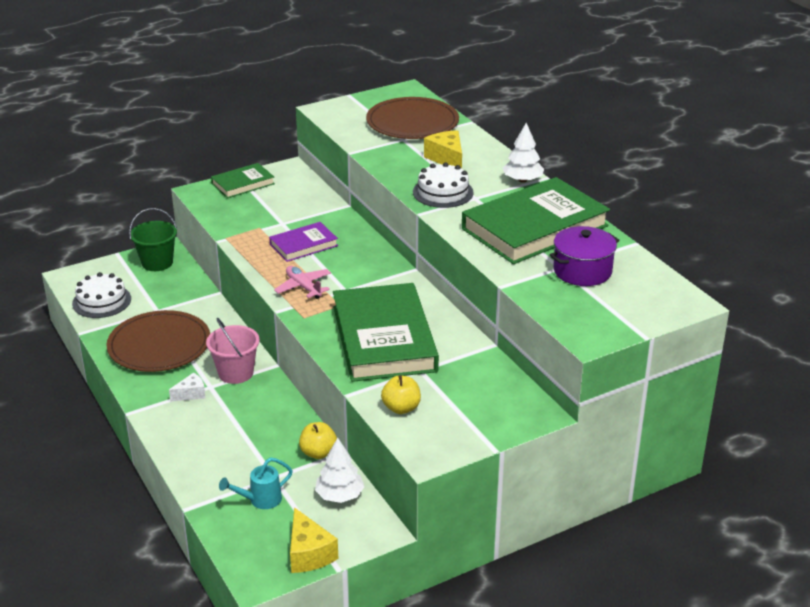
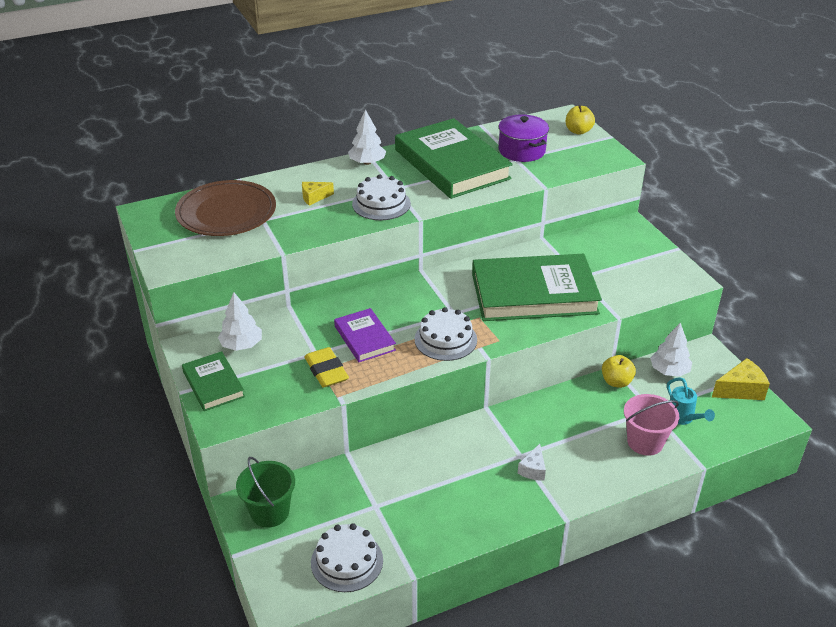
camera: 85 degrees left, 5 degrees up
brown plate [106,310,210,372] -> none
white cheese [169,373,205,402] -> white cheese turned 135 degrees counterclockwise [518,444,546,480]
pink bucket [206,318,260,384] -> pink bucket moved to [624,394,679,456]
pink plane [274,266,331,299] -> white cake [414,307,477,361]
yellow apple [381,375,421,414] -> yellow apple moved to [566,105,595,135]
yellow cheese [424,130,462,169] -> yellow cheese [302,182,334,206], size x0.63
none -> white tree [218,292,262,351]
none -> yellow eraser [304,347,349,387]

